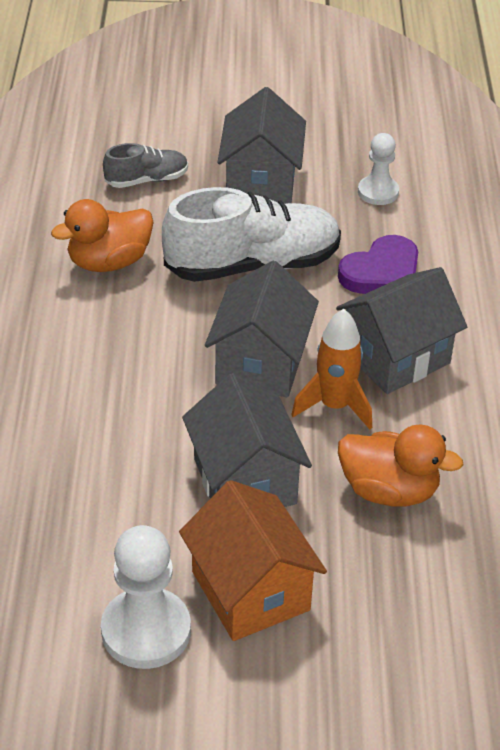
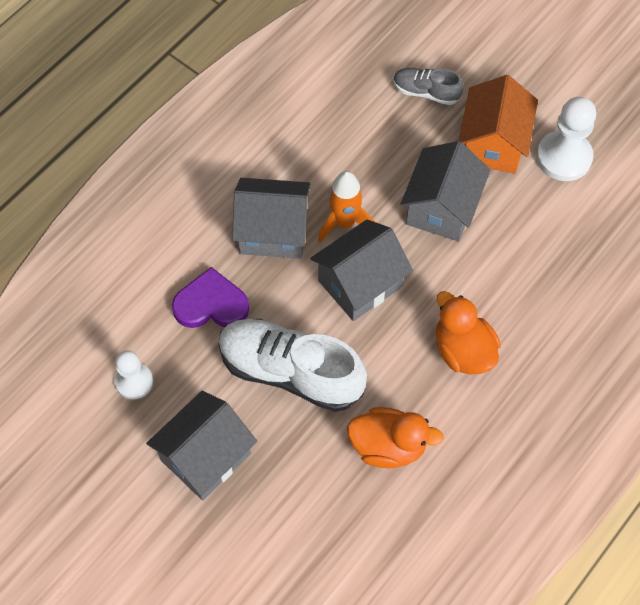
camera: 140 degrees left, 20 degrees up
grey shoe [103,143,188,188] -> grey shoe moved to [393,68,464,105]
orange duck [338,425,464,507] -> orange duck moved to [436,291,501,375]

